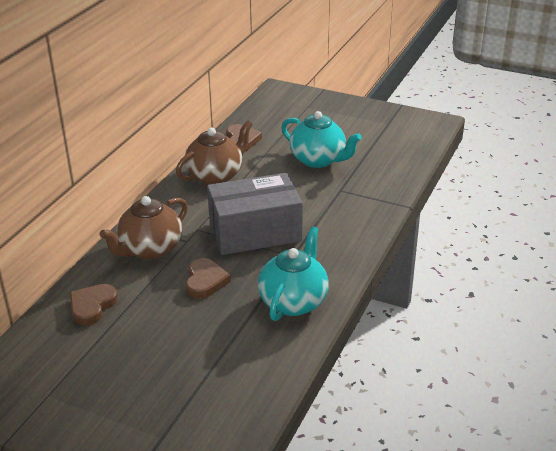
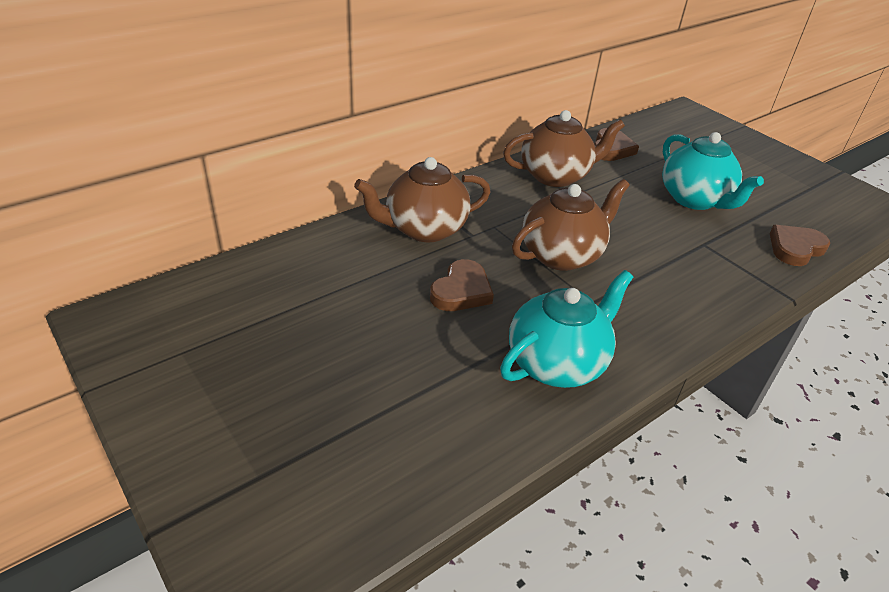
camera: 25 degrees right, 5 degrees up
brown heart [70,284,118,326] -> brown heart moved to [770,225,830,266]
grey box [207,173,303,255] -> brown teapot [512,179,630,271]

